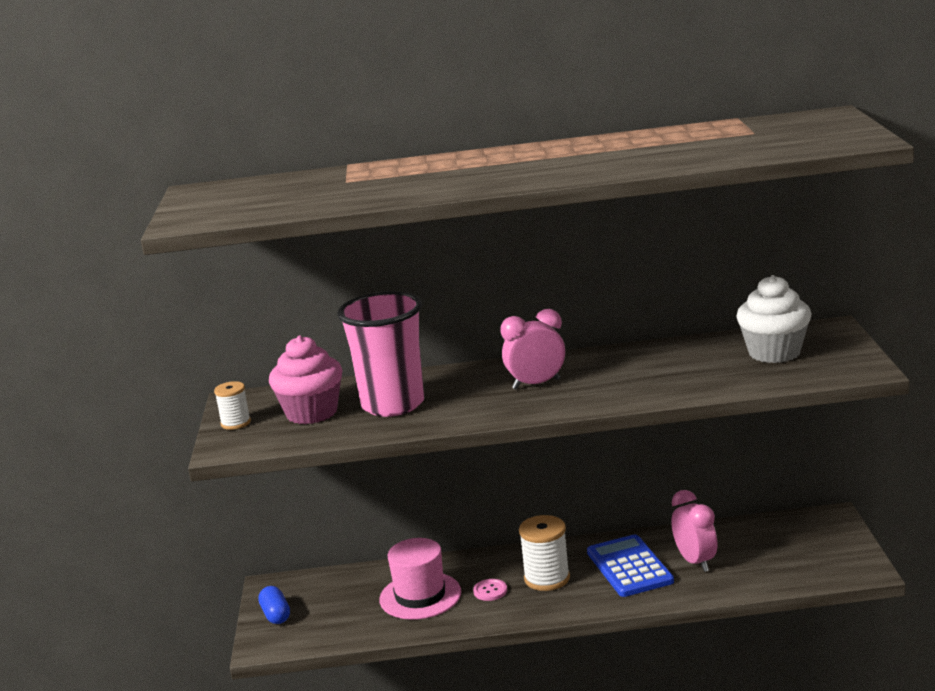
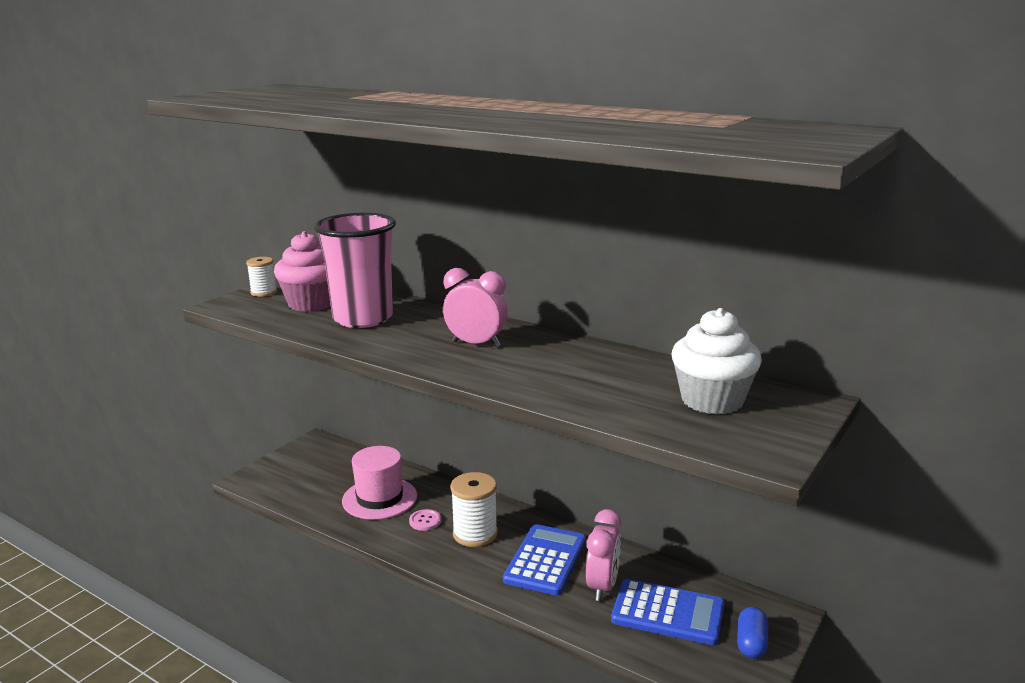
camera: 35 degrees right, 0 degrees up
blue capsule [258,586,290,624] -> blue capsule moved to [737,607,768,659]
none -> blue calculator [611,579,724,645]

